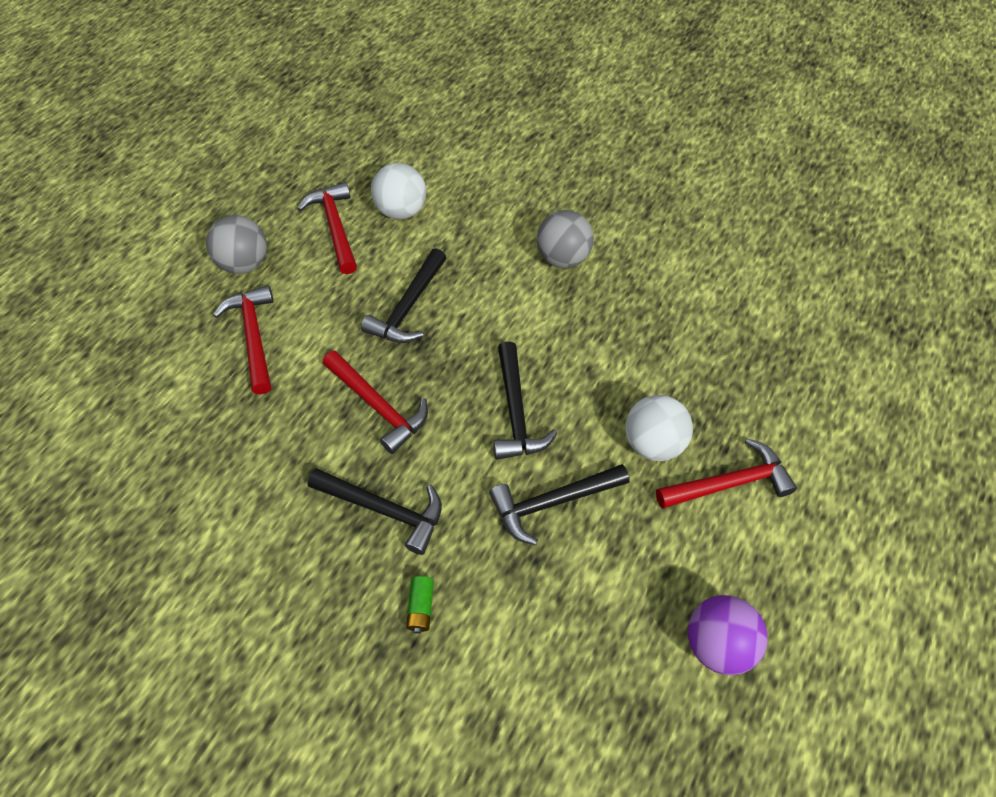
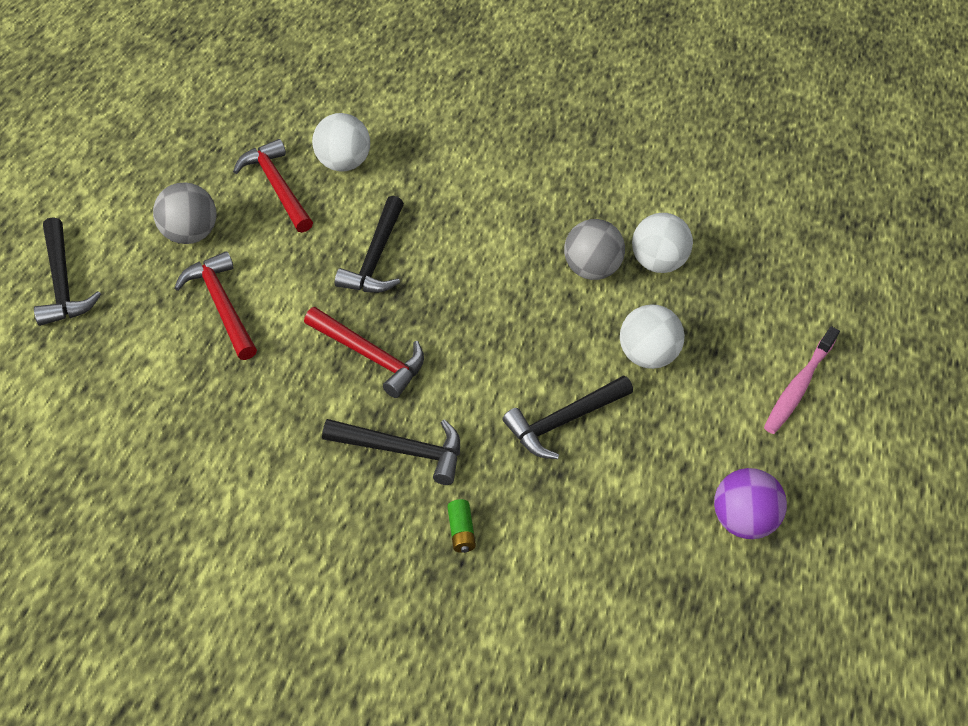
camera: 15 degrees left, 5 degrees down
black hammer [493,341,557,460] -> black hammer moved to [34,217,101,326]
grey ball [537,210,594,268] -> grey ball moved to [564,219,625,280]
red hammer [656,438,797,509] -> none
none -> white ball [632,213,693,273]
none -> pink toothbrush [764,326,840,434]

